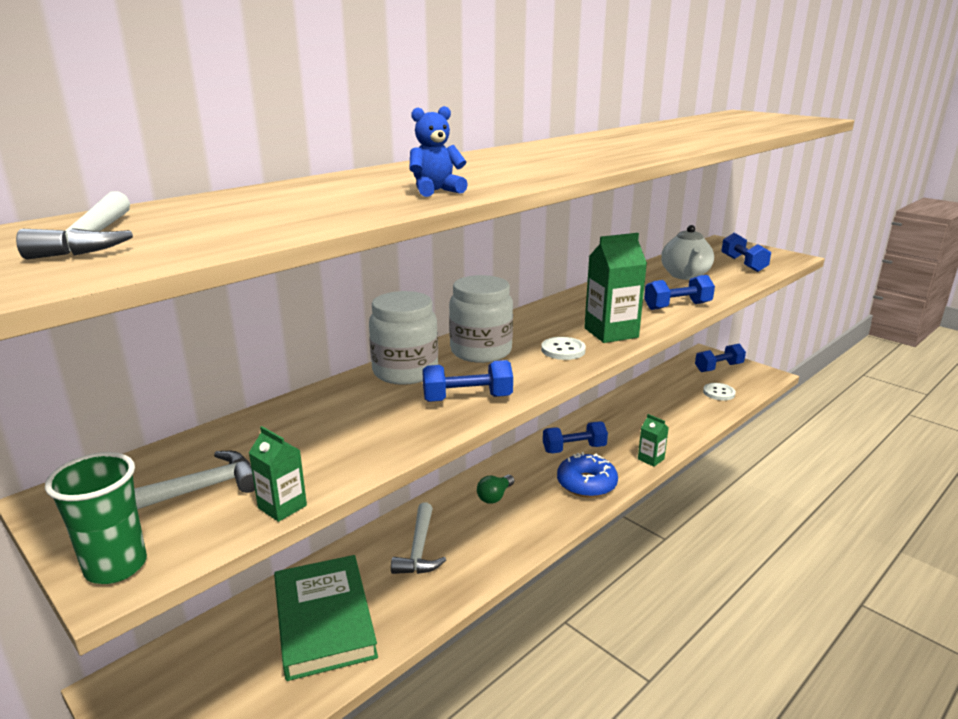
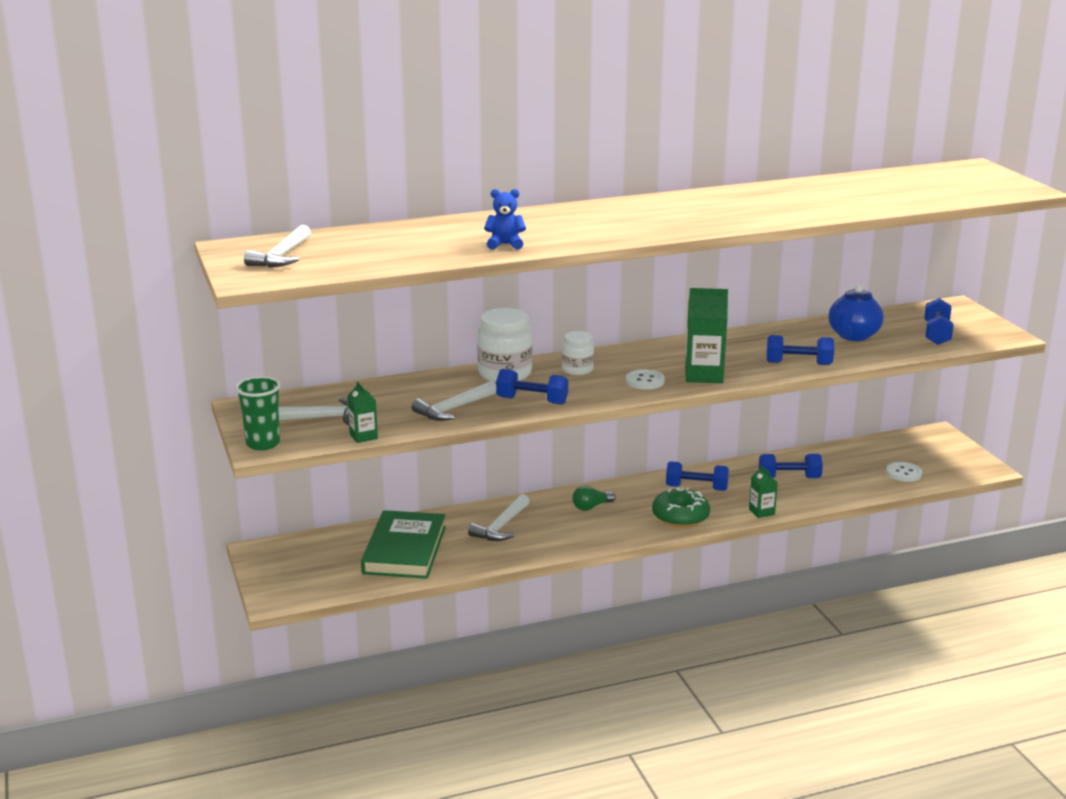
camera: 25 degrees right, 0 degrees up
white jar [449,275,513,363] -> white jar [562,331,594,375], size x0.59
blue donut [557,452,618,498] -> green donut [652,487,710,527]
white teapot [661,225,714,280] -> blue teapot [829,285,883,341]
blue dumbbell [695,344,746,372] -> blue dumbbell moved to [759,454,823,478]
none -> white hammer [412,381,496,421]

